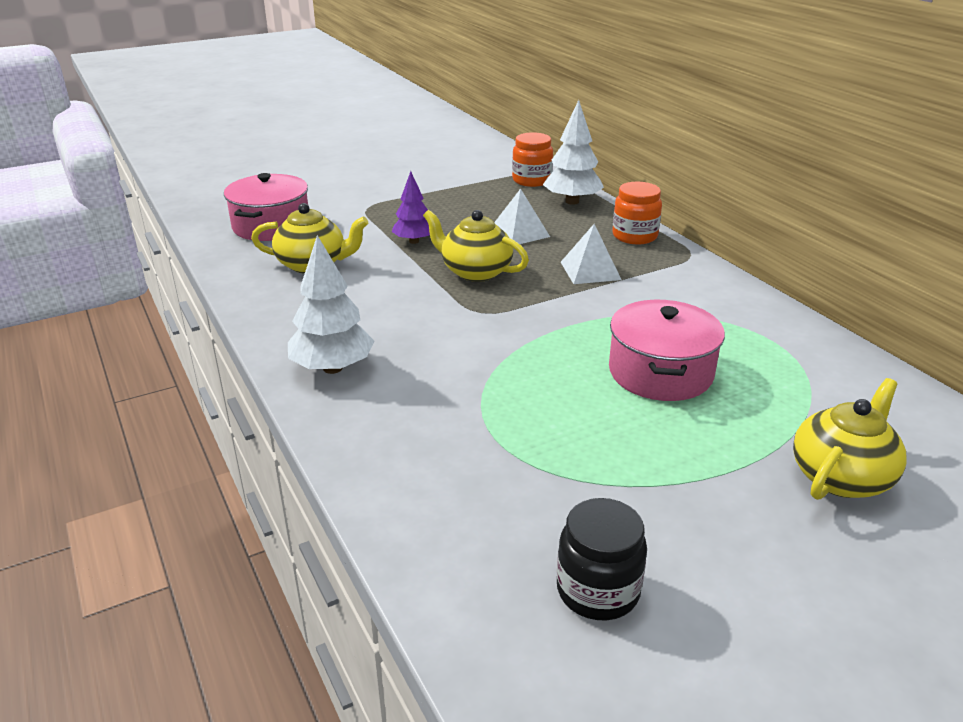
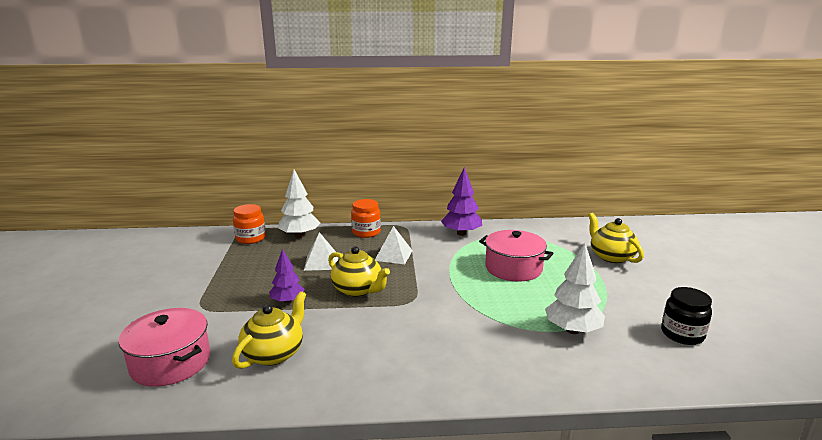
camera: 65 degrees left, 10 degrees down
white tree [288,235,374,374] -> white tree moved to [545,243,605,334]
yellow teapot [423,210,529,282] -> yellow teapot turned 105 degrees counterclockwise [328,246,390,297]
none -> purple tree [441,167,482,236]

